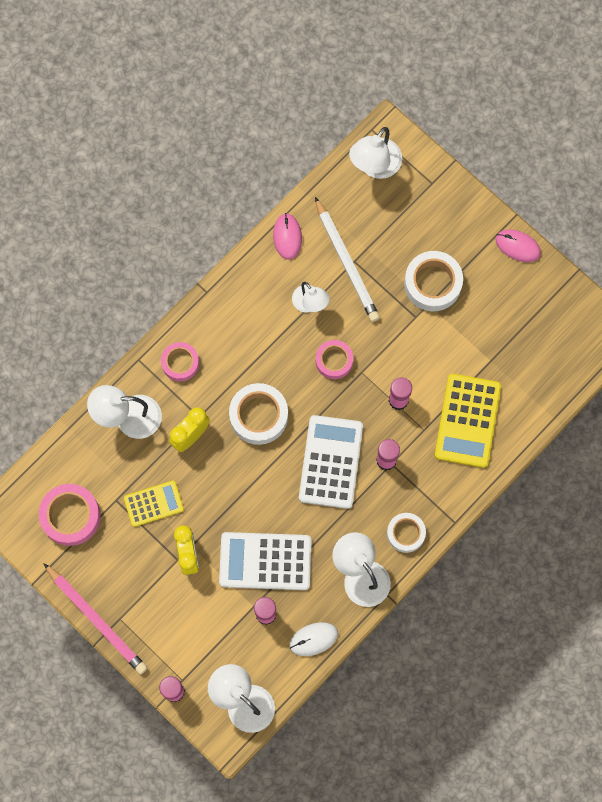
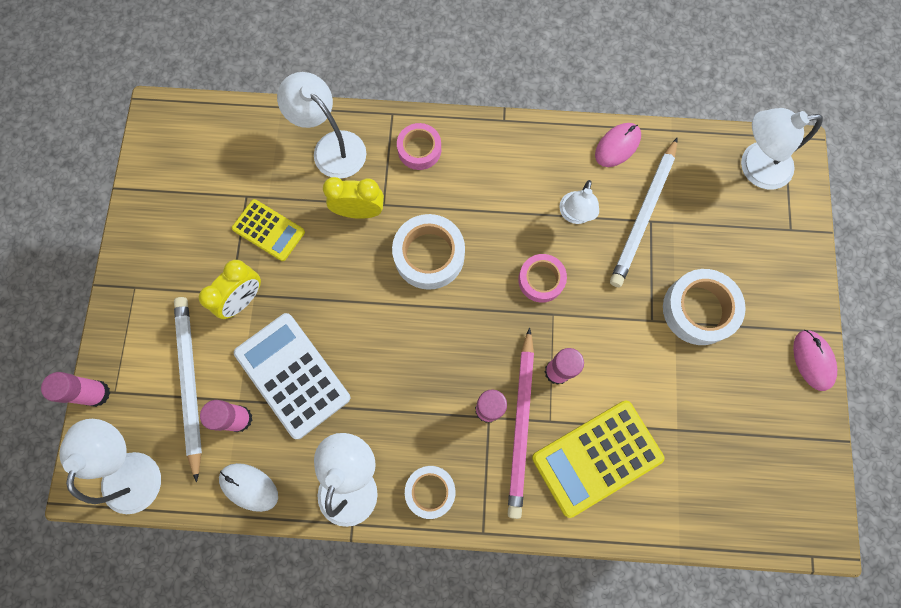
camera: 50 degrees right, 0 degrees up
pink tape [38,484,101,546] -> none
pink pencil [43,563,147,674] -> pink pencil moved to [508,327,534,519]
white calculator [299,415,363,509] -> none
none -> white pencil [174,297,202,482]

